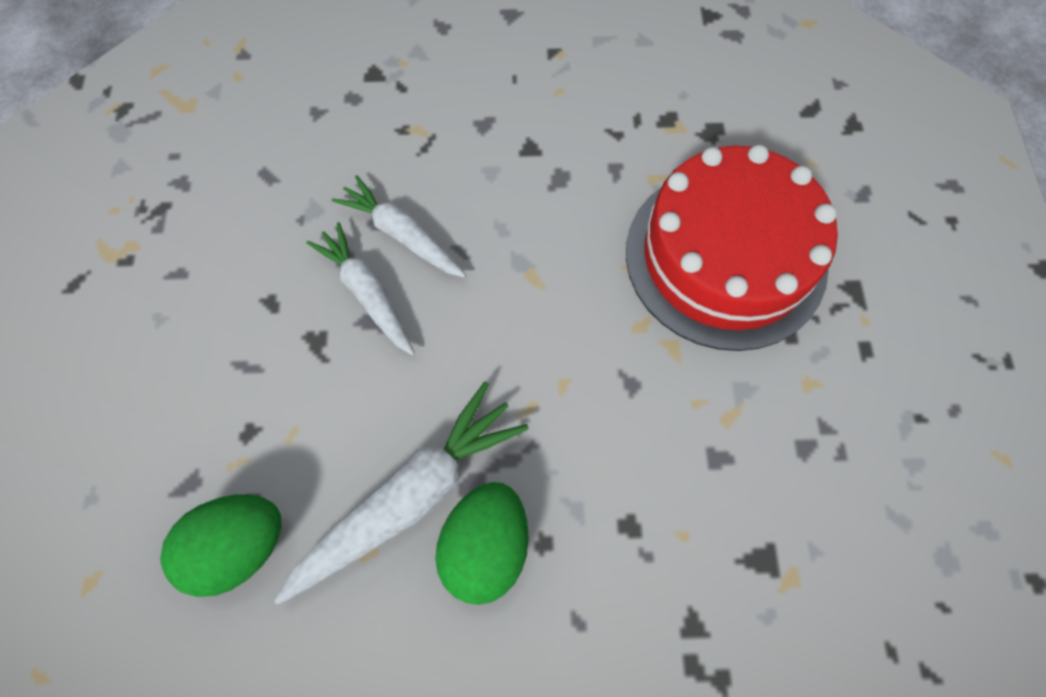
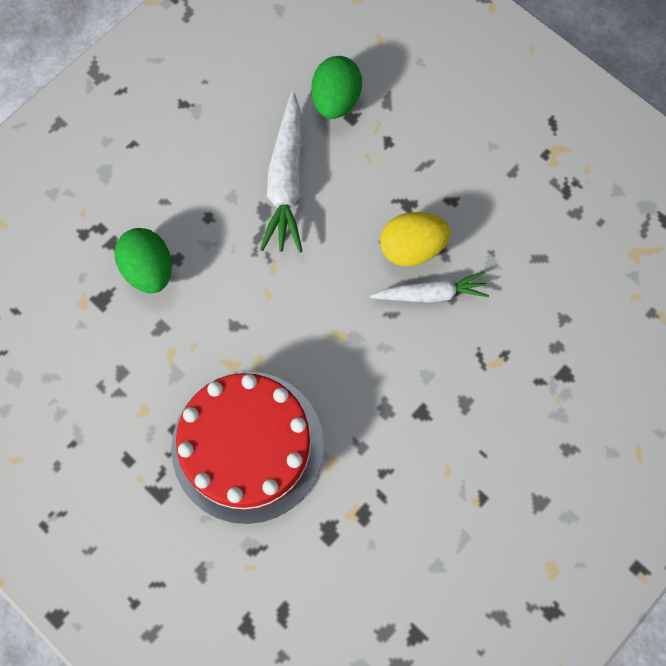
camera: 135 degrees right, 5 degrees up
white carrot [307,222,415,355] -> yellow egg [380,212,450,266]
green egg [435,482,529,605] -> green egg moved to [114,228,172,293]

